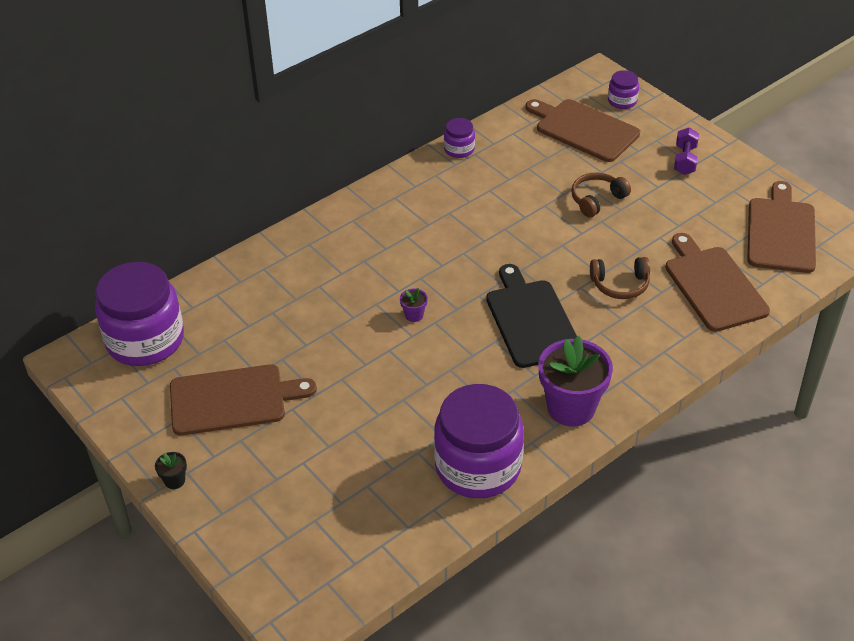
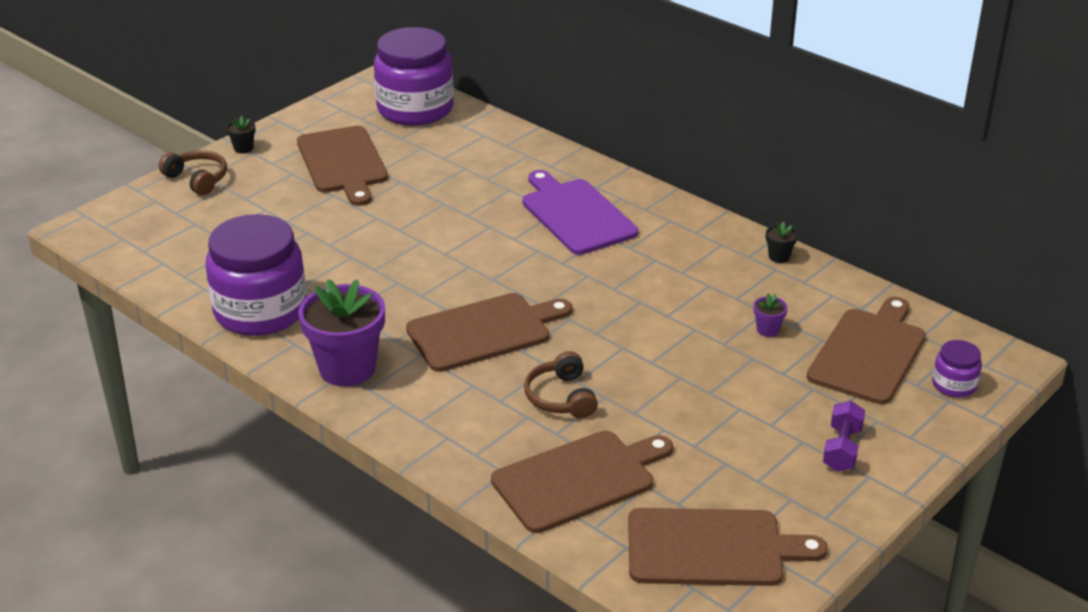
camera: 80 degrees right, 10 degrees down
purple flower pot [400,288,428,322] -> purple flower pot moved to [754,293,788,337]
purple jar [444,118,475,158] -> black flower pot [766,222,798,263]
black cutting board [486,264,577,368] -> brown cutting board [406,293,572,372]
brown headphones [571,173,631,217] -> brown headphones moved to [159,150,227,195]
purple dumbbell [674,128,699,175] -> purple dumbbell turned 75 degrees counterclockwise [823,401,865,472]
none -> purple cutting board [523,170,638,255]

